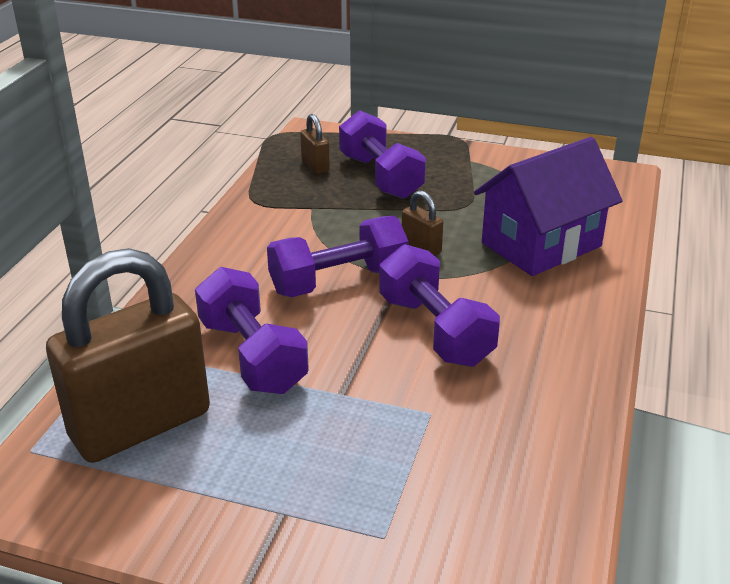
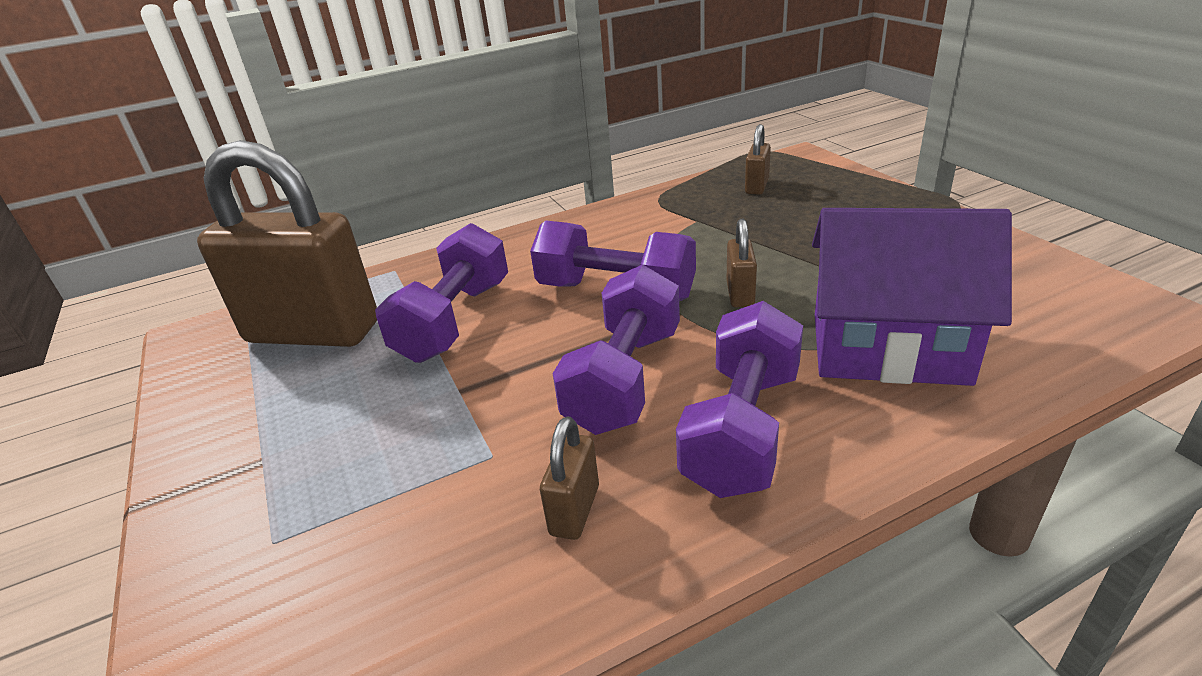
camera: 50 degrees right, 0 degrees up
purple dumbbell [339,110,426,199] -> purple dumbbell moved to [676,301,803,498]
none -> brown padlock [540,416,599,540]

